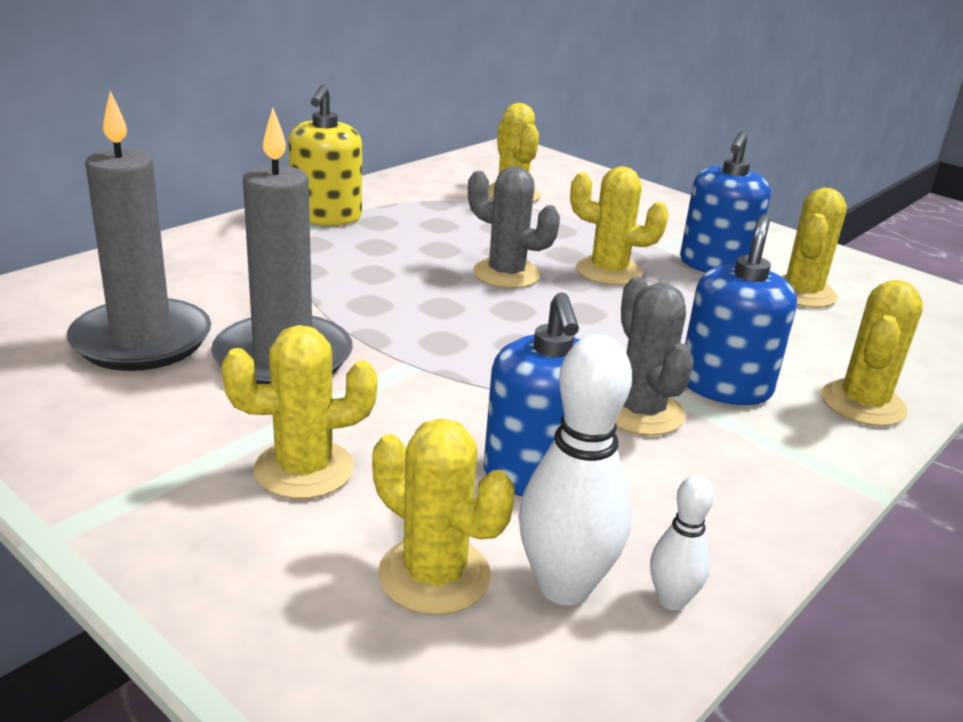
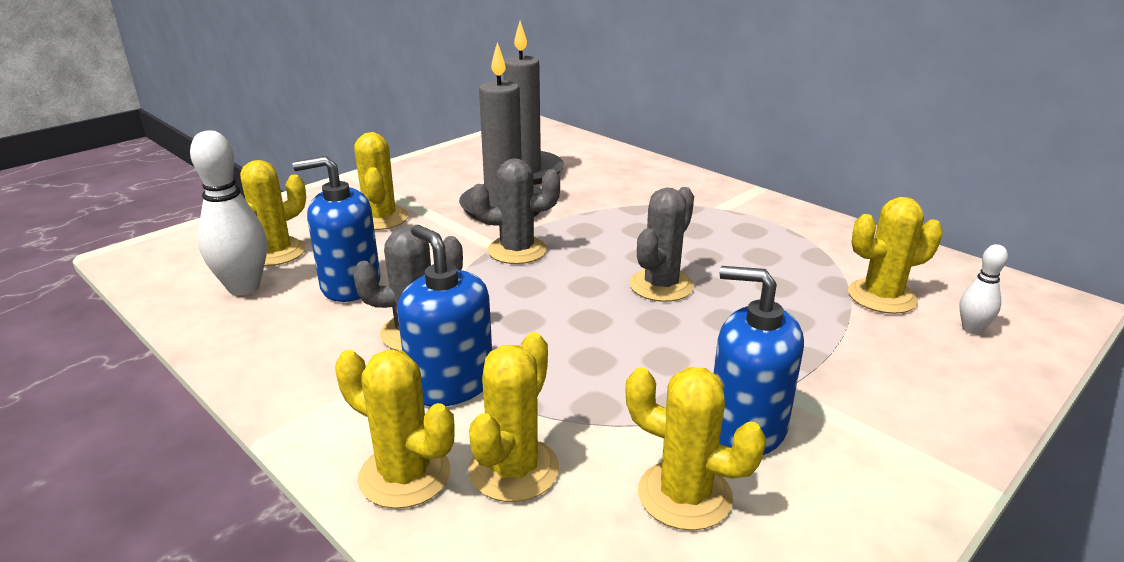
camera: 95 degrees right, 0 degrees up
yellow soap dispenser [288,85,362,226] -> none
yellow cactus [570,166,669,285] -> yellow cactus moved to [468,332,559,502]
white bowling pin [650,475,714,610] -> white bowling pin moved to [959,244,1008,334]
blue soap dispenser [685,214,797,405] -> blue soap dispenser turned 150 degrees counterclockwise [397,225,492,407]
none -> grey cactus [470,158,560,264]

